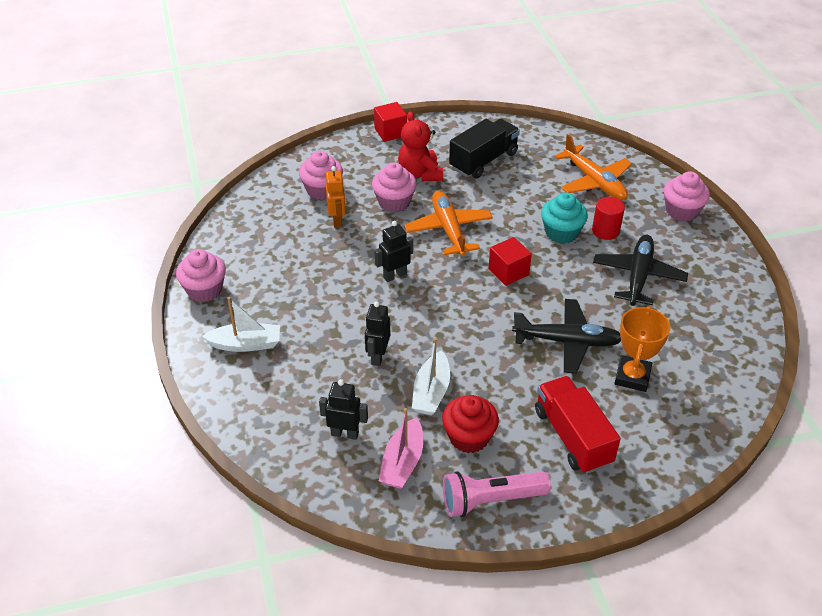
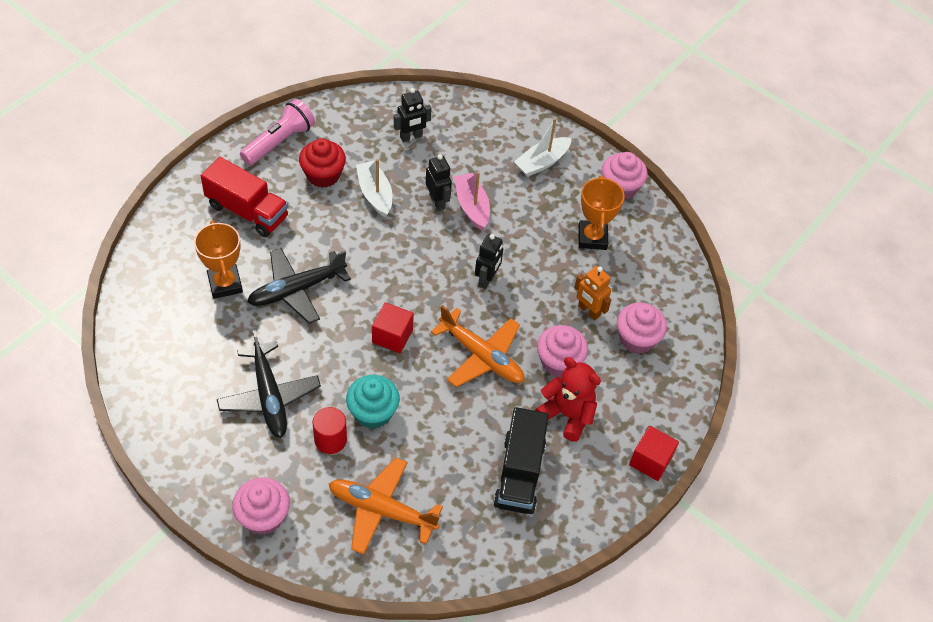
camera: 140 degrees right, 10 degrees up
pink boat [379,408,423,489] -> pink boat moved to [454,172,490,231]
none -> orange trophy [578,175,625,250]

